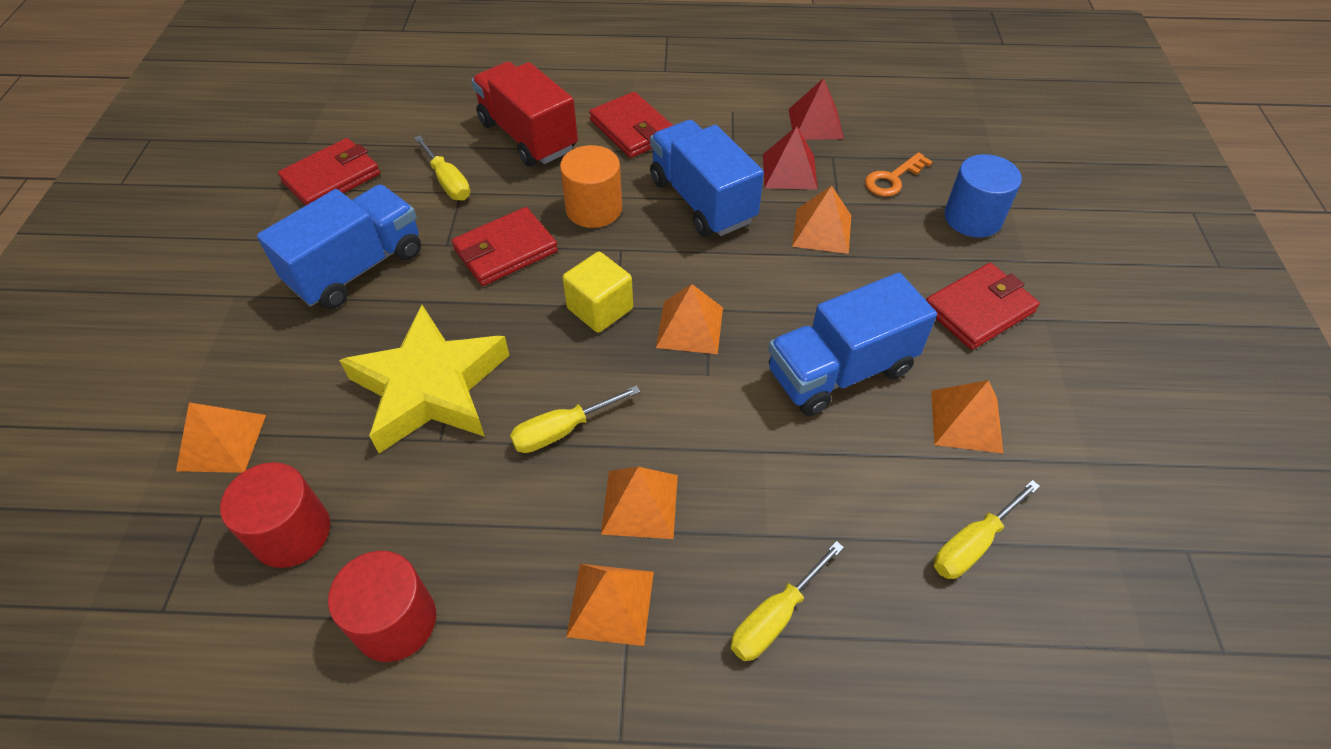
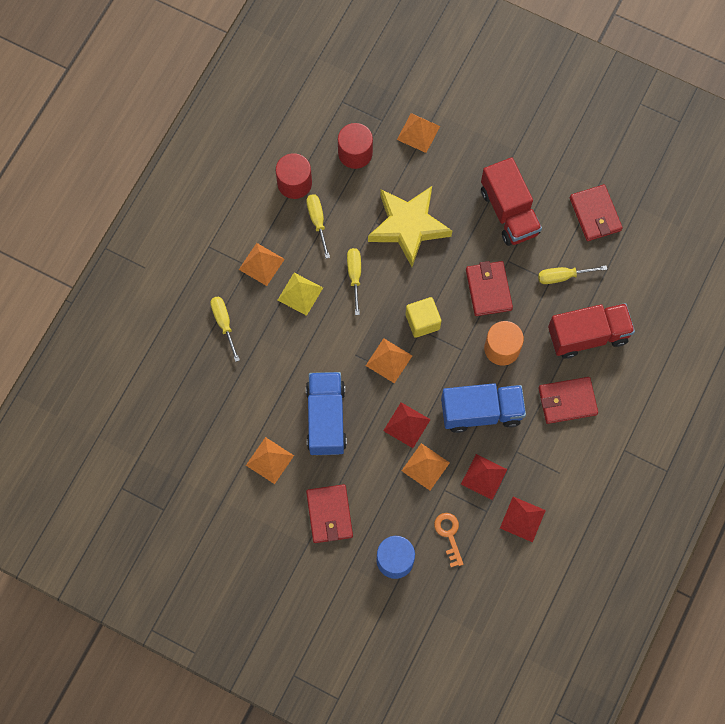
camera: 115 degrees right, 20 degrees up
blue truck [257,184,421,309] -> red truck [481,157,542,246]
orange pyramid [601,467,678,539] -> yellow pyramid [278,273,323,316]
yellow screwdriver [934,480,1040,579] -> yellow screwdriver moved to [306,194,330,259]
none -> red pyramid [383,402,431,448]

